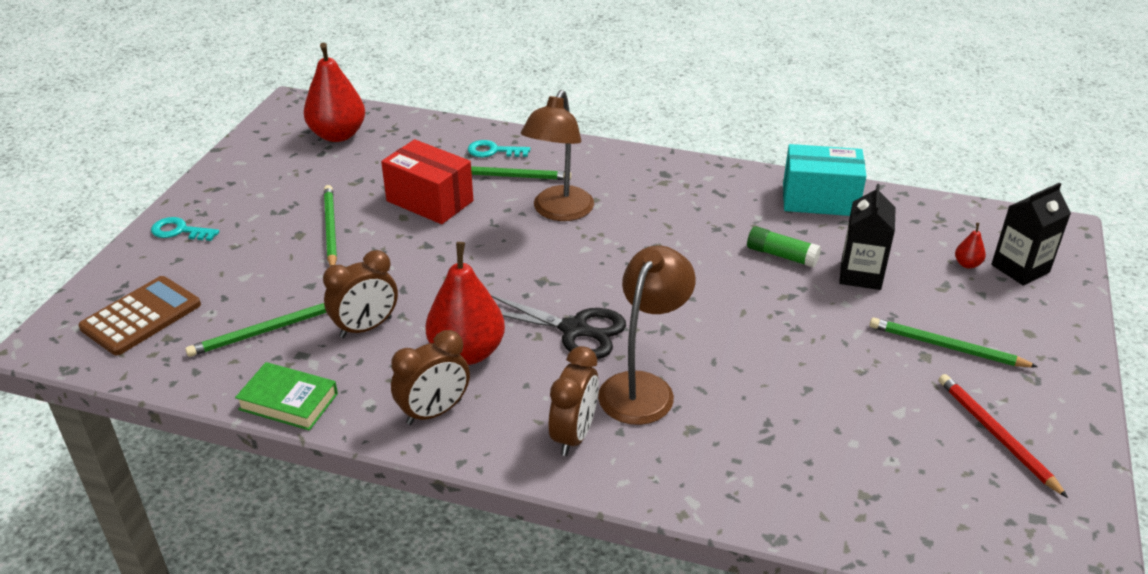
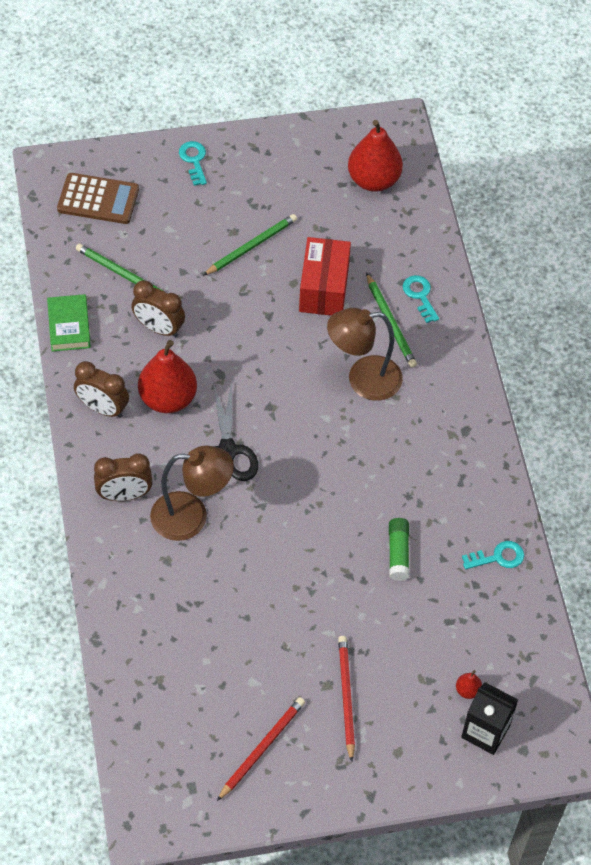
camera: 60 degrees right, 20 degrees up
turquoise box [783,144,866,216] -> turquoise key [462,541,524,569]
black carton [839,184,896,290] -> none
green pencil [870,317,1038,367] -> red pencil [338,636,355,762]

